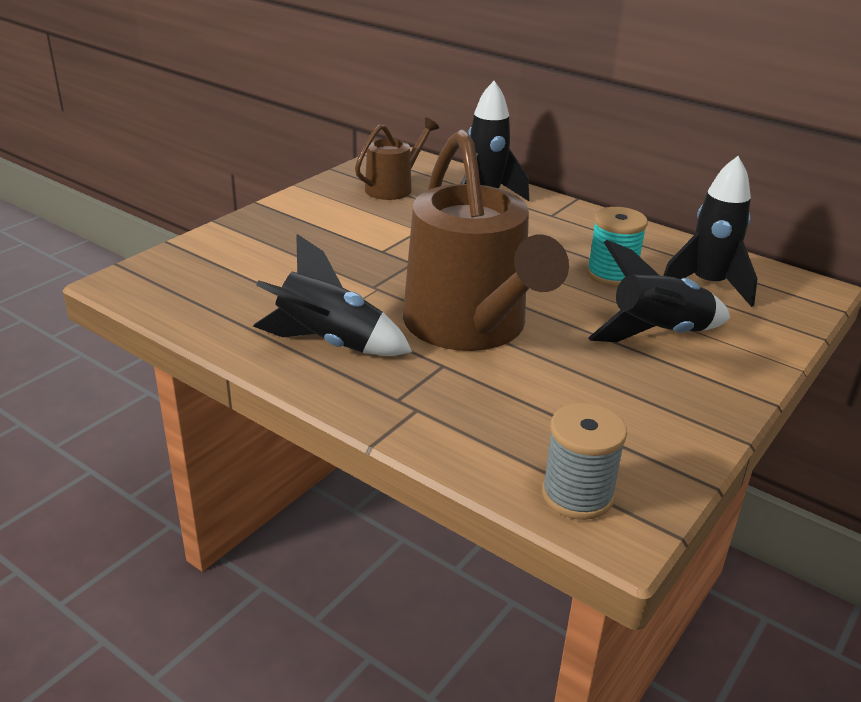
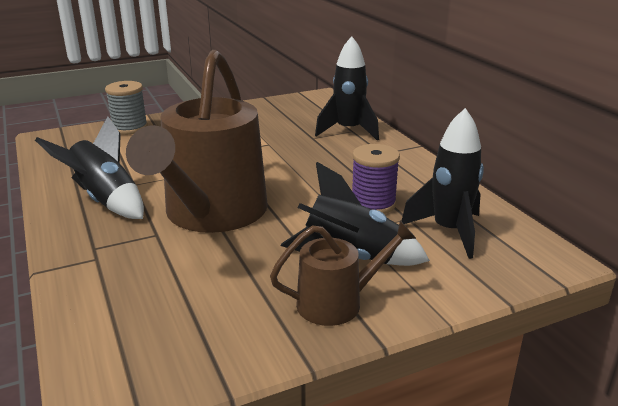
camera: 30 degrees right, 5 degrees down
brown watering can [355,118,439,200] -> brown watering can moved to [270,221,417,326]
grey spool [542,403,627,520] -> grey spool moved to [105,81,148,135]
turquoise spool [587,207,648,287] -> purple spool [352,144,400,214]

